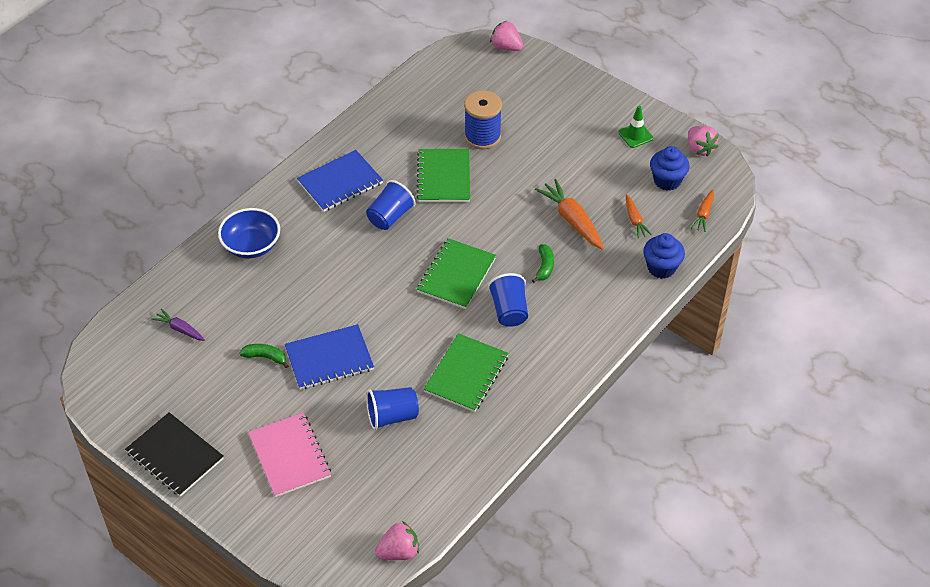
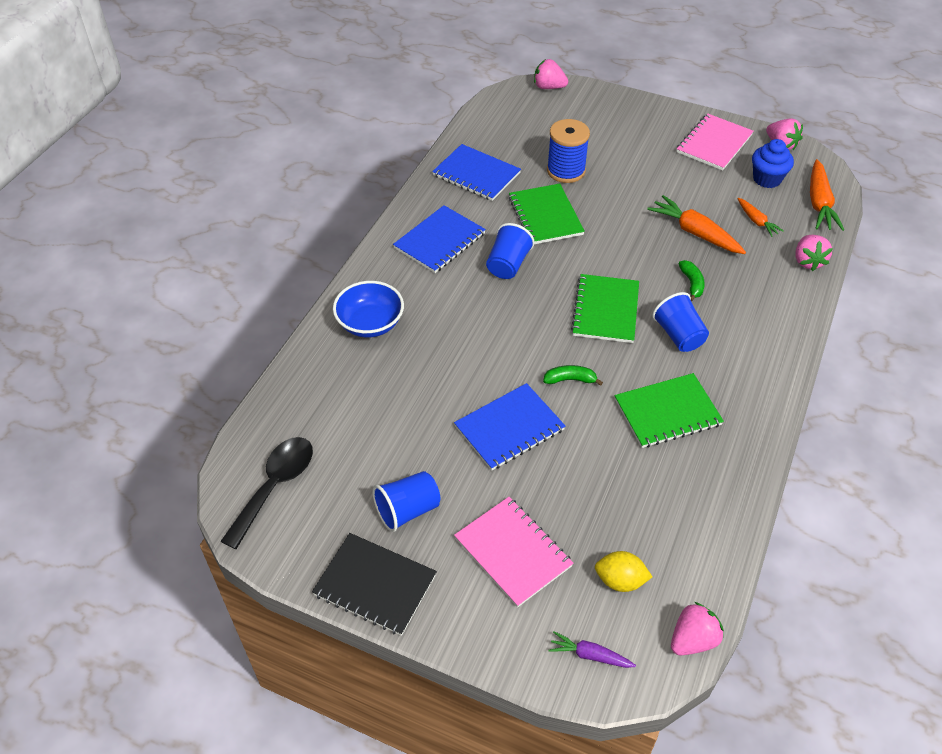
camera: 15 degrees left, 0 degrees up
purple carrot [152,309,205,341] -> purple carrot moved to [549,631,636,668]
green banana [239,344,288,368] -> green banana moved to [543,365,603,386]
blue cup [366,387,419,430] -> blue cup moved to [372,471,440,532]
green notebook [424,333,509,412] -> green notebook turned 60 degrees clockwise [614,373,724,448]
green traffic cone [618,106,653,148] -> pink notebook [677,114,754,170]
blue cupcake [643,233,685,279] -> pink strawberry [795,235,833,271]
orange carrot [691,190,714,232] -> orange carrot [810,159,844,231], size x1.75
none -> black spoon [220,437,313,549]
none -> blue notebook [432,144,521,201]
none -> yellow lemon [595,551,652,592]

